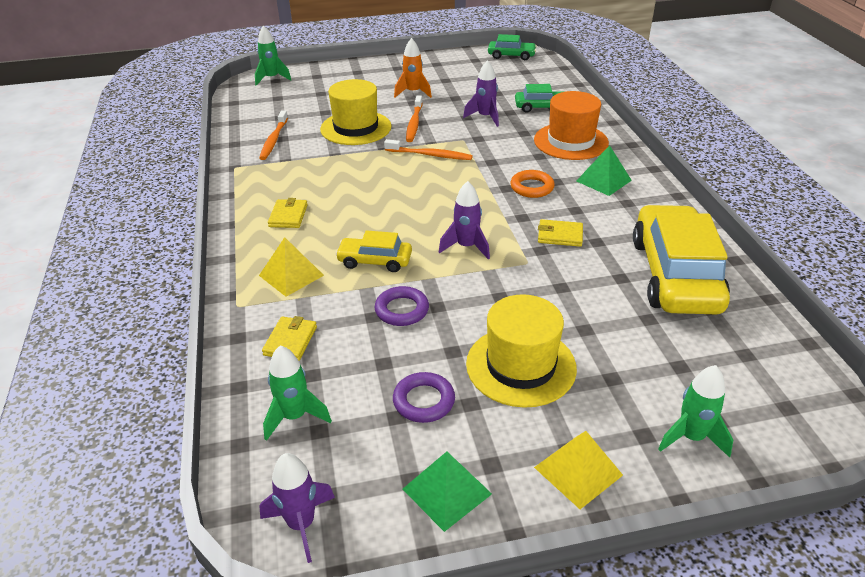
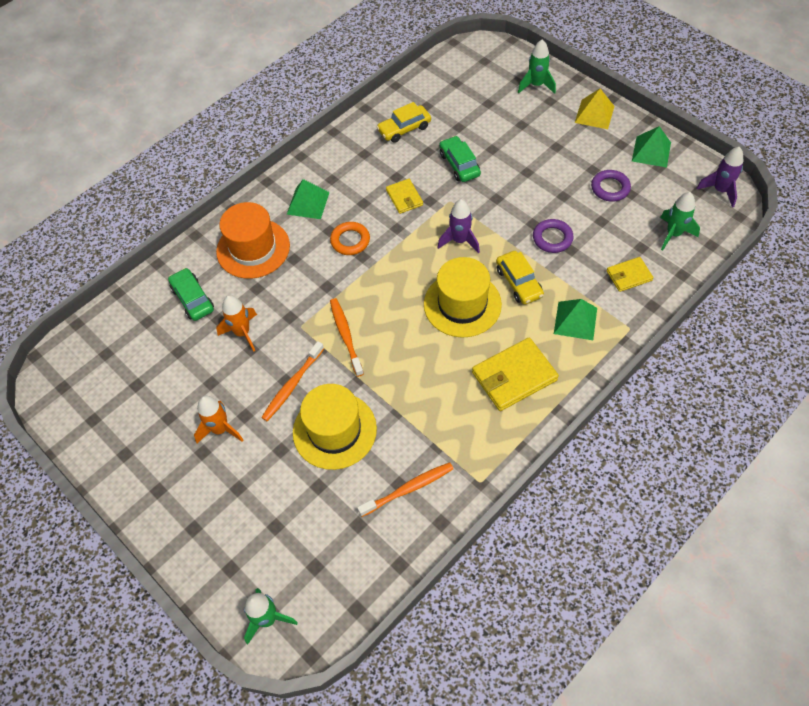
camera: 120 degrees left, 20 degrees up
yellow pyramid [259,237,324,297] -> green pyramid [554,299,597,340]
yellow wallet [268,198,308,228] -> yellow wallet [472,338,559,411], size x1.74
orange toothbrush [406,95,422,142] -> orange toothbrush turned 150 degrees clockwise [261,341,324,421]
purple rocket [463,60,499,127] -> orange rocket [216,295,257,352]
yellow hat [466,294,577,408] -> yellow hat moved to [424,257,502,338]
green car [488,34,537,60] -> green car moved to [439,136,481,182]
yellow car [633,205,730,314] -> yellow car [377,102,431,143], size x0.49

